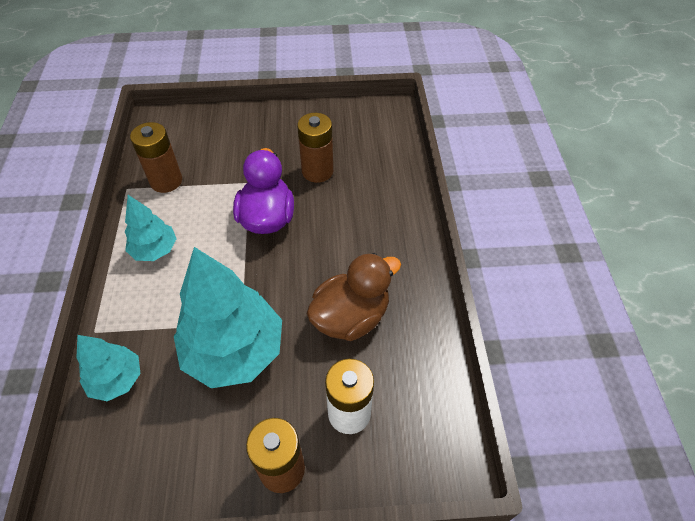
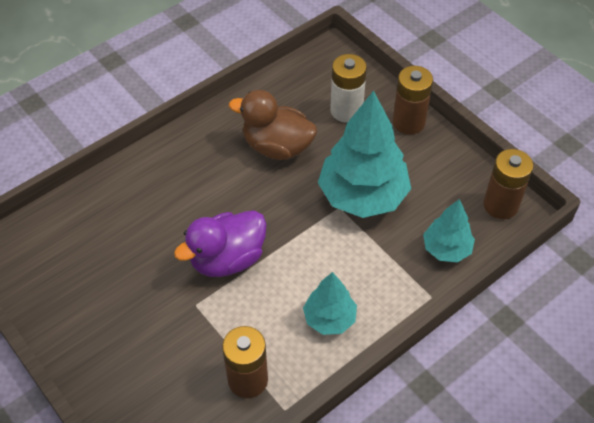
camera: 125 degrees left, 0 degrees up
brown battery [297,113,333,183] -> brown battery moved to [483,149,533,219]

